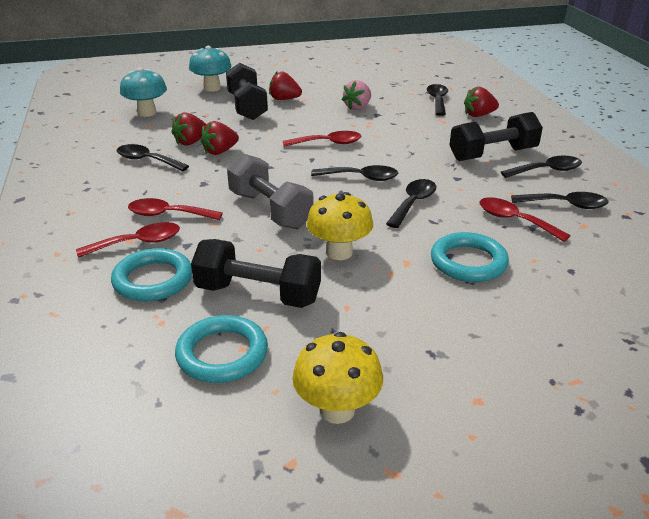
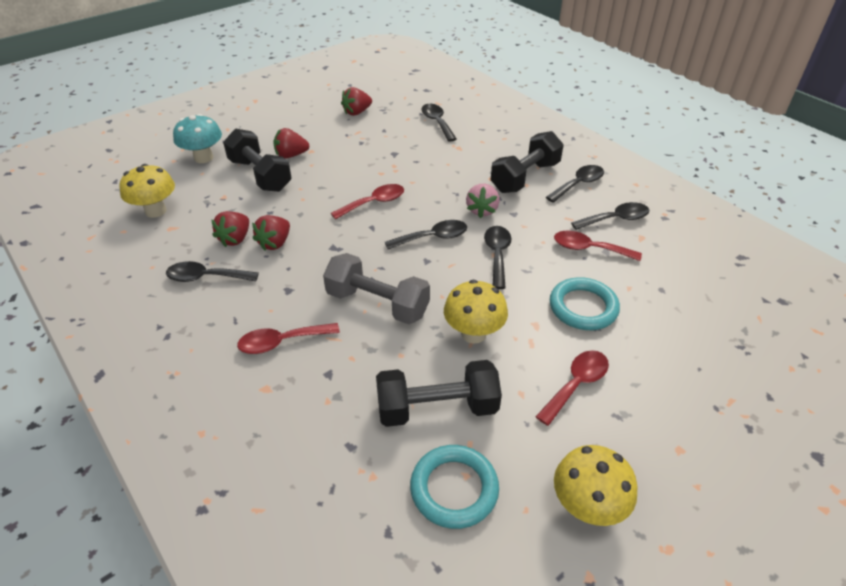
camera: 25 degrees left, 10 degrees up
red spoon [76,222,180,258] -> red spoon moved to [536,350,609,426]
turquoise ring [111,248,192,302] -> none
turquoise mushroom [120,68,167,117] -> yellow mushroom [119,164,175,218]
pink strawberry [342,80,371,110] -> pink strawberry moved to [466,184,500,218]
red strawberry [464,87,499,117] -> red strawberry moved to [341,87,372,116]

